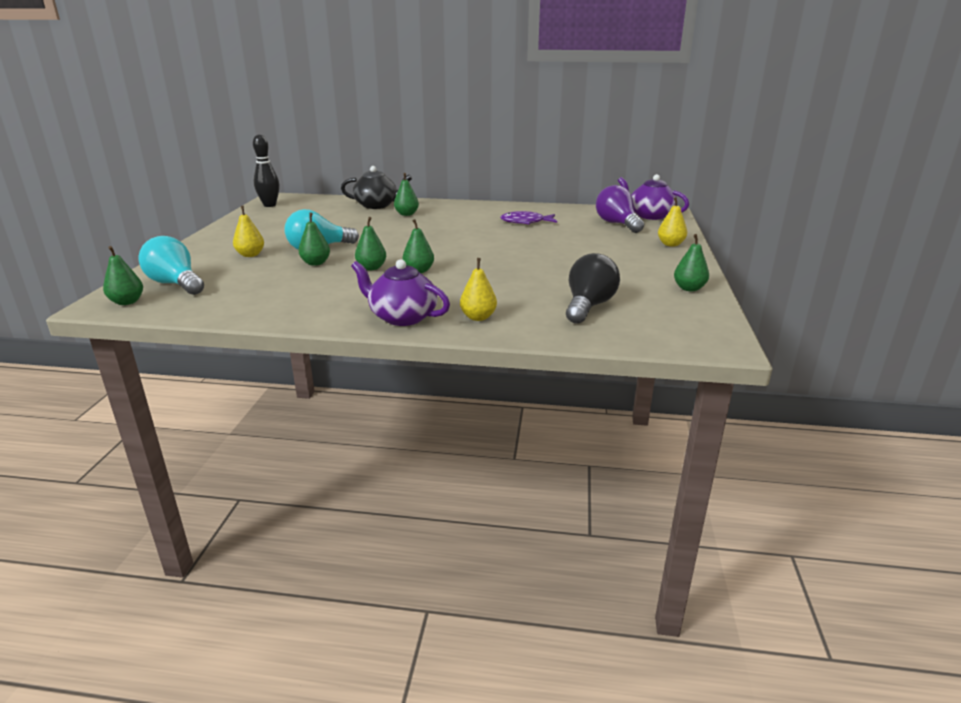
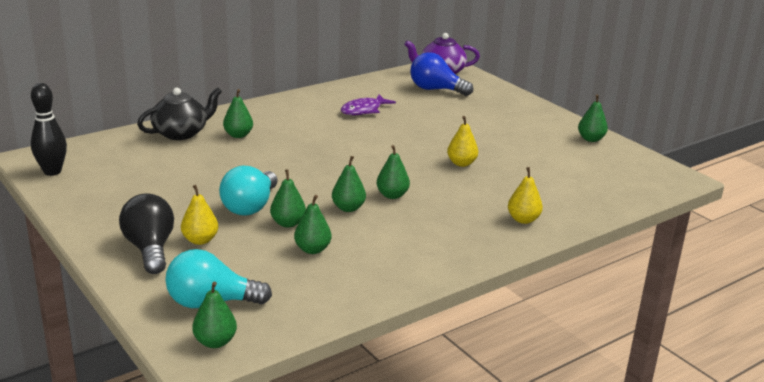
camera: 45 degrees left, 0 degrees up
purple teapot [351,259,450,326] -> none
black light bulb [566,253,620,324] -> black light bulb moved to [119,193,174,274]
purple light bulb [596,185,644,233] -> blue light bulb [410,52,473,96]
yellow pear [658,197,687,247] -> yellow pear moved to [447,116,478,167]
none -> green pear [294,195,331,254]

